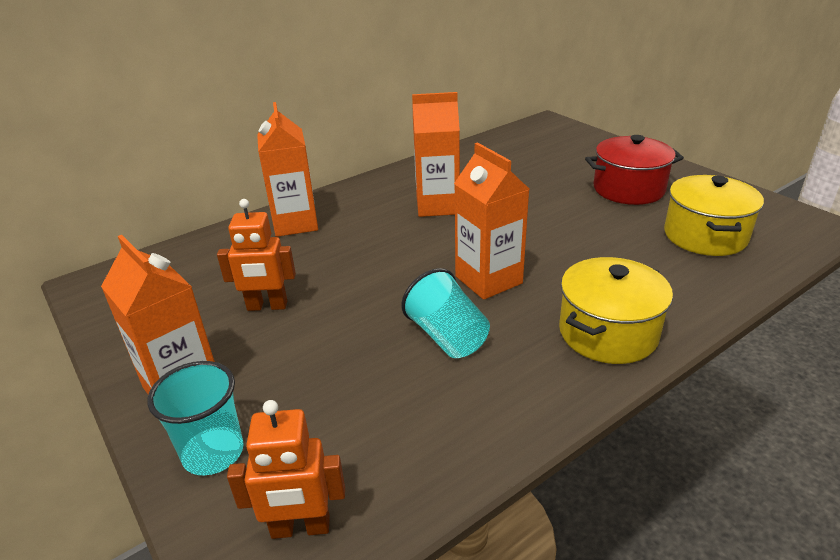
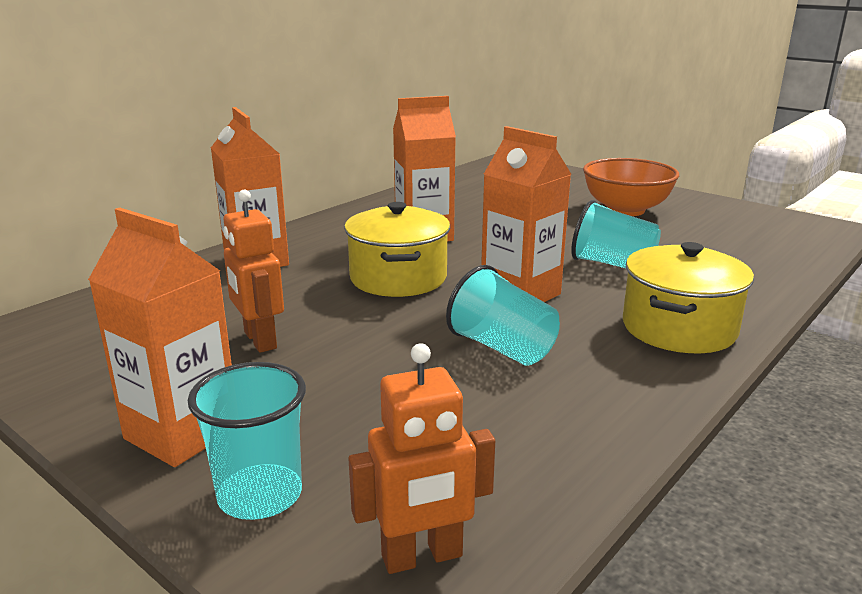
camera: 15 degrees left, 10 degrees down
orange robot [217,199,296,311] -> orange robot turned 75 degrees clockwise [223,190,284,353]
red pot [585,135,684,205] -> orange bowl [583,158,679,216]
yellow pot [664,175,764,256] -> yellow pot moved to [344,202,450,297]
none -> turquoise cup [571,200,661,268]

